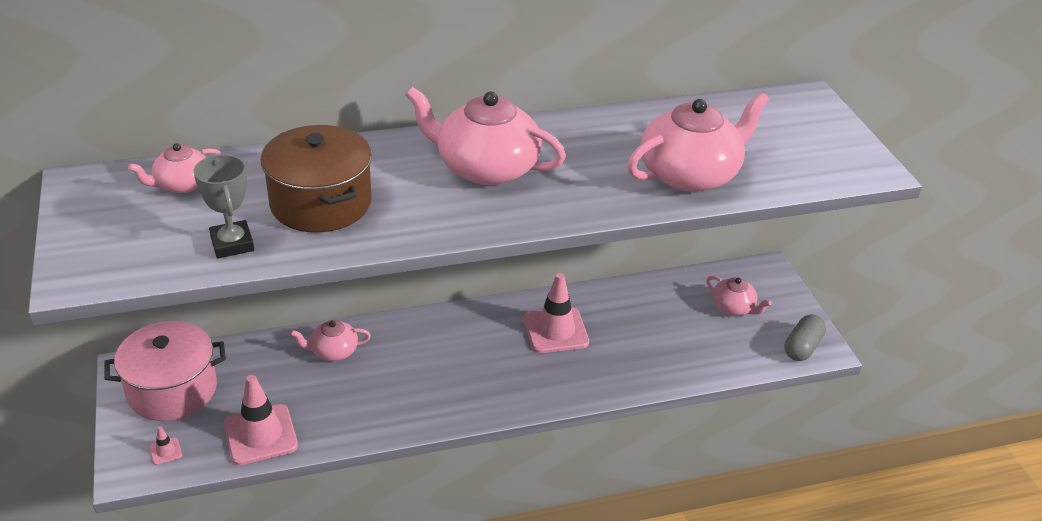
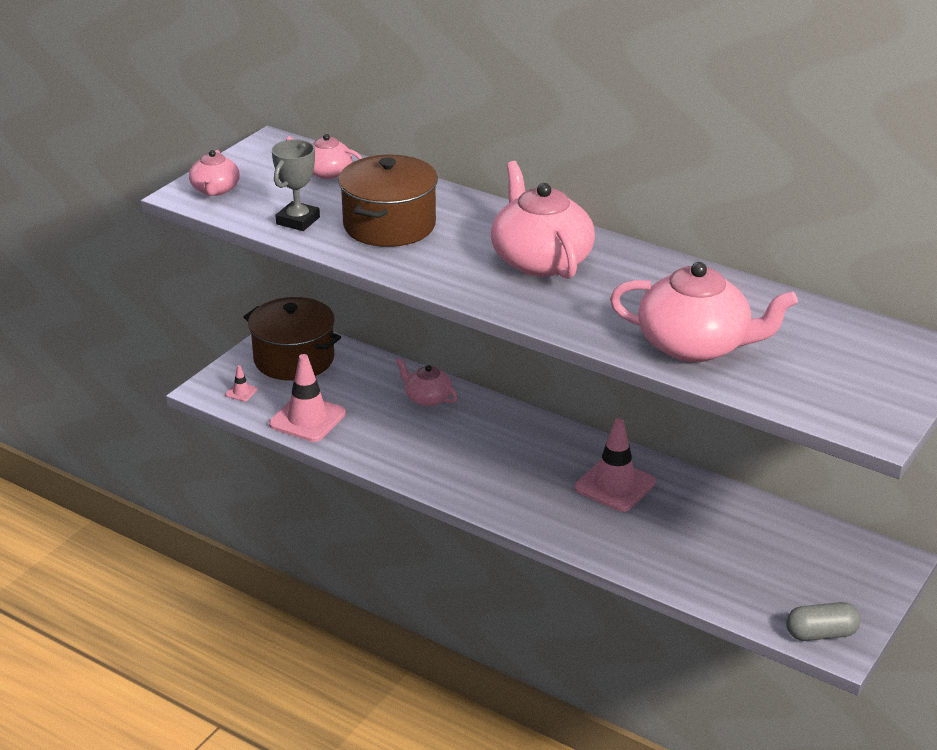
camera: 50 degrees right, 5 degrees down
pink pot [104,321,226,421] -> brown pot [244,297,341,381]
pink teapot [706,276,772,316] -> pink teapot moved to [189,150,240,196]

